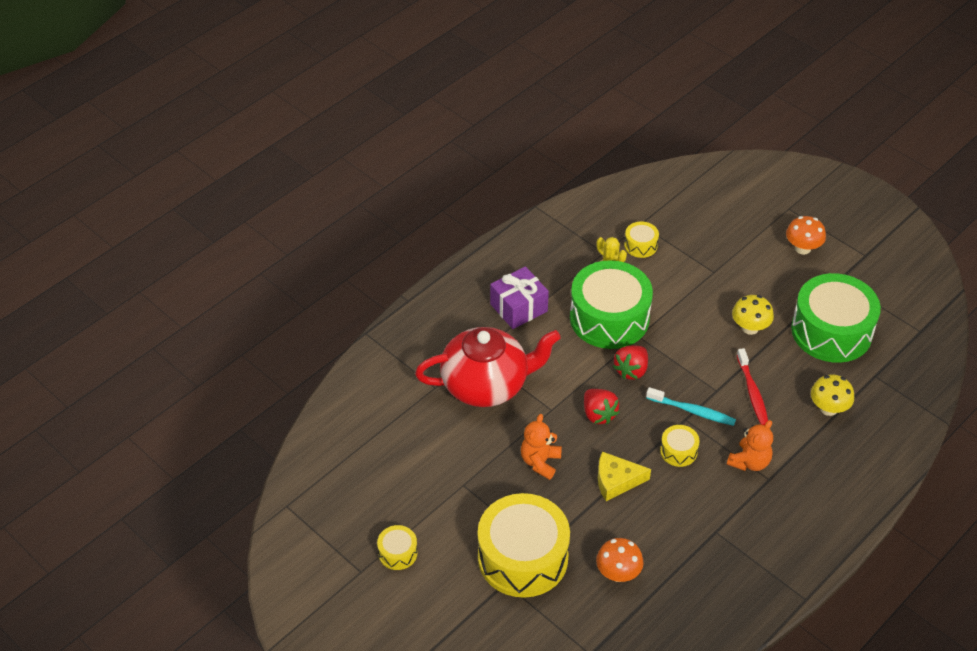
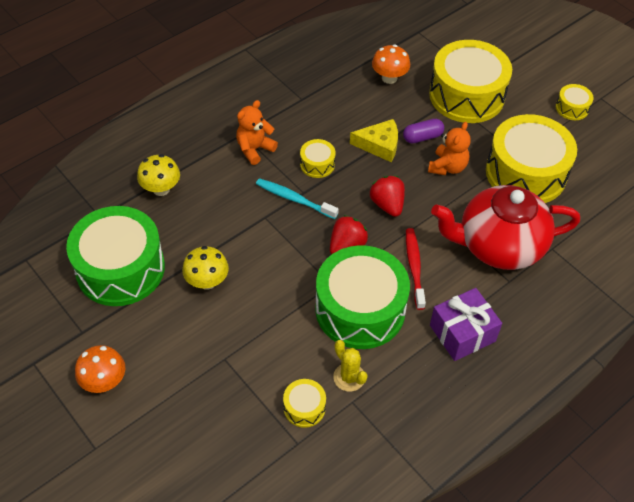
camera: 175 degrees left, 5 degrees up
red toothbrush [737,348,768,425] -> red toothbrush moved to [406,228,426,310]
none -> purple capsule [403,119,444,143]
none -> yellow drum [486,114,577,203]

